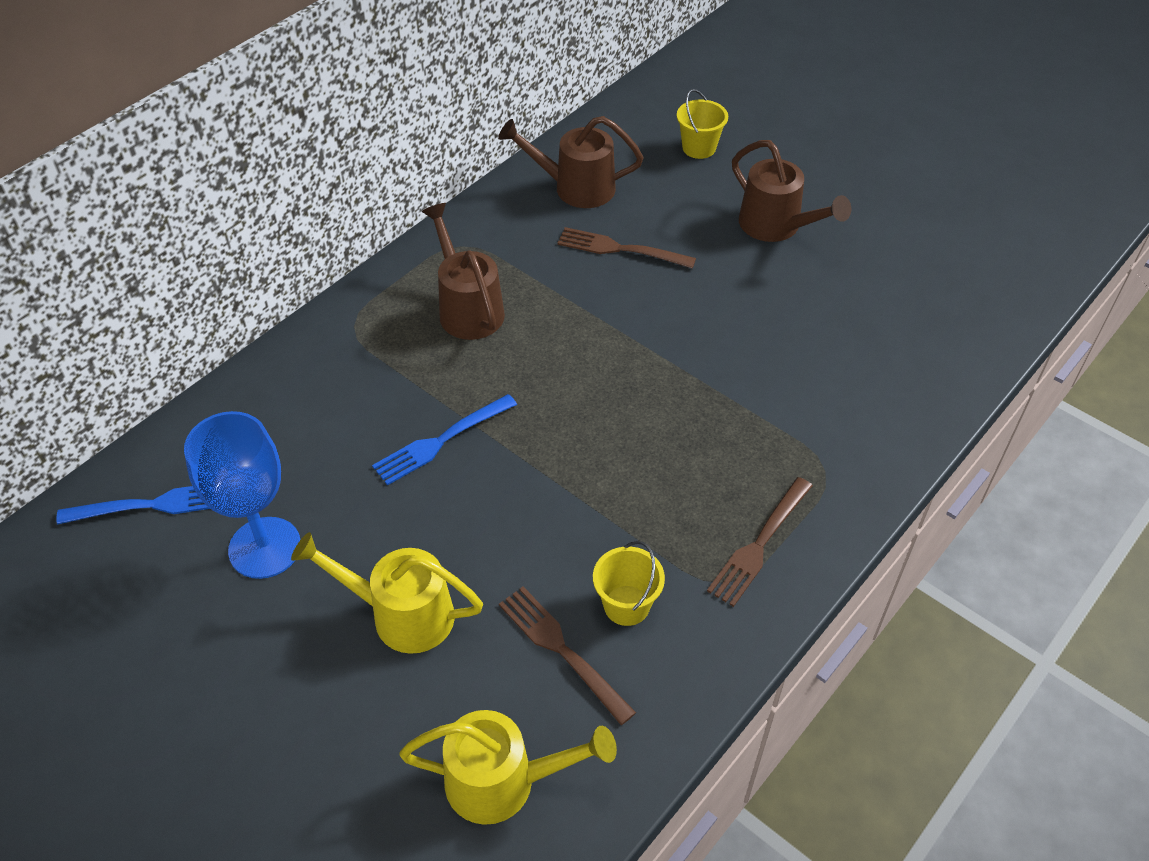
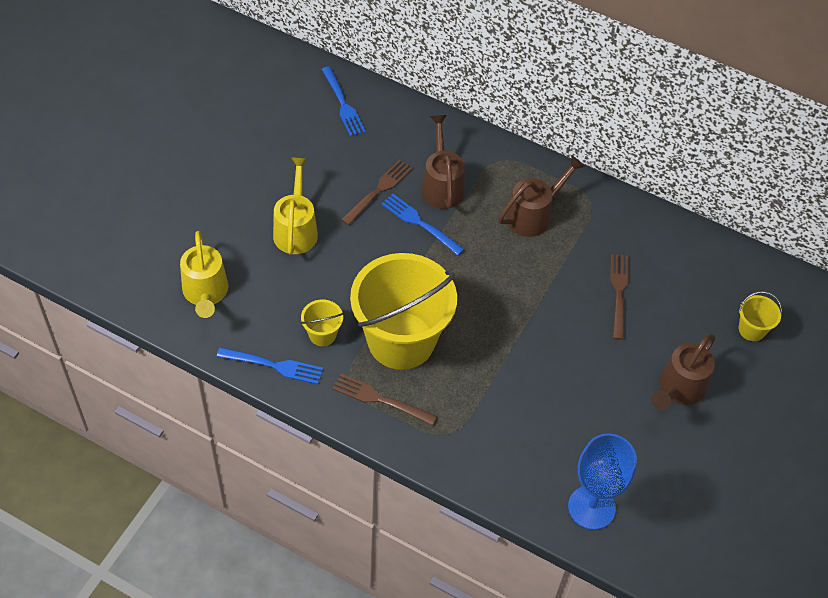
camera: 75 degrees right, 5 degrees up
blue goblet [184,411,301,579] -> blue goblet moved to [568,433,637,530]
brown watering can [498,116,643,208] -> brown watering can moved to [421,115,465,209]
brown fork [499,587,636,725] -> brown fork moved to [341,160,413,225]
none -> blue fork [216,347,323,384]
none -> yellow bucket [350,253,457,370]

